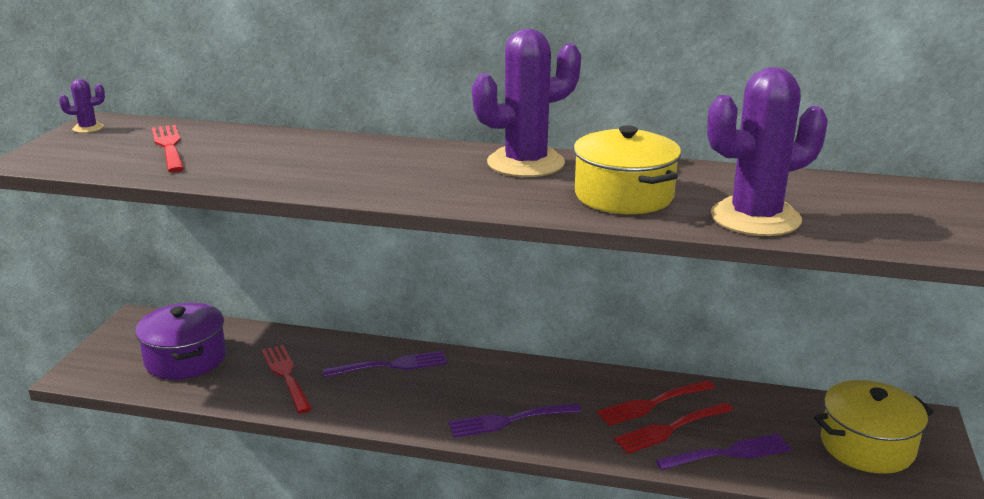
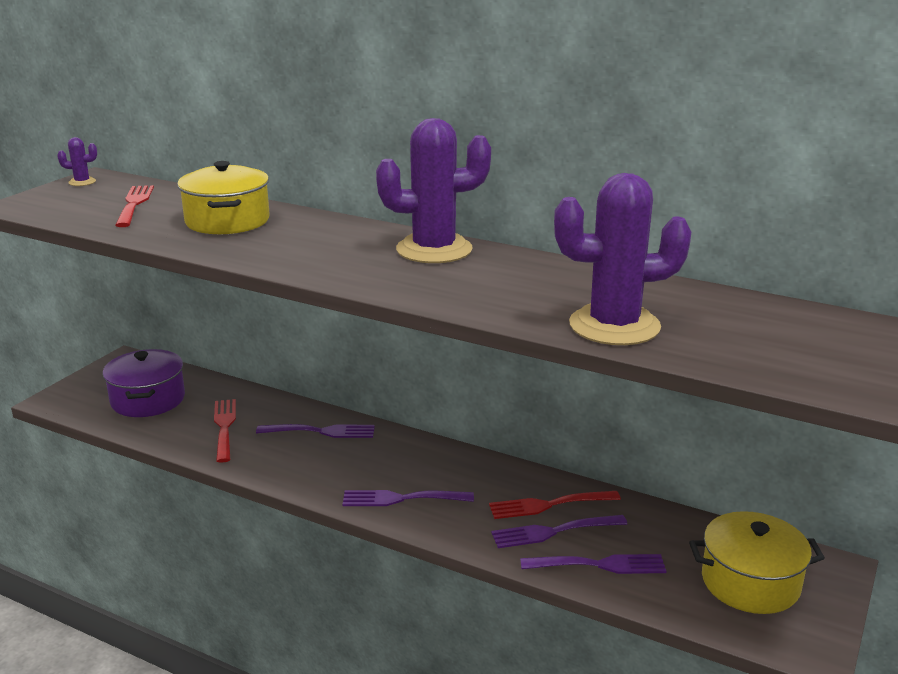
camera: 15 degrees right, 0 degrees up
yellow pot [574,125,681,214] -> yellow pot moved to [177,161,270,234]
red fork [614,402,734,454] -> purple fork [491,515,627,548]

